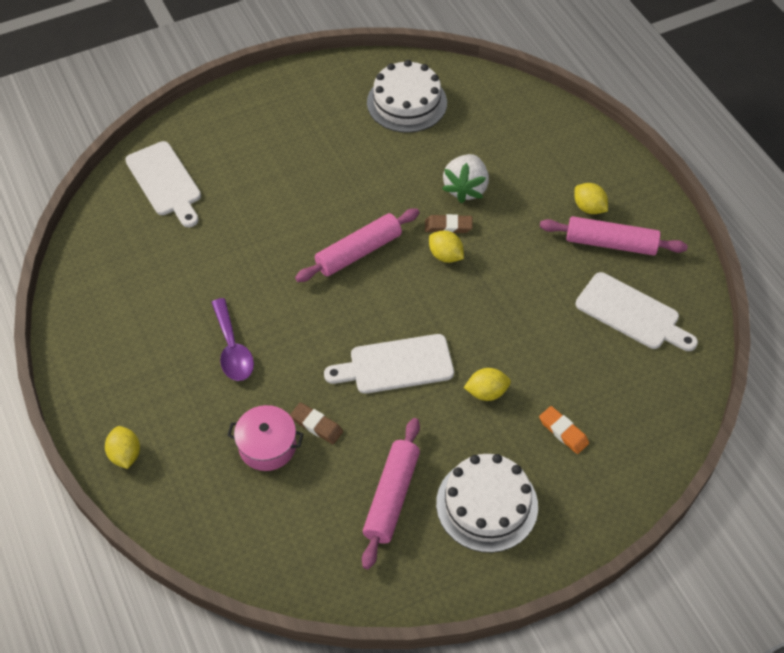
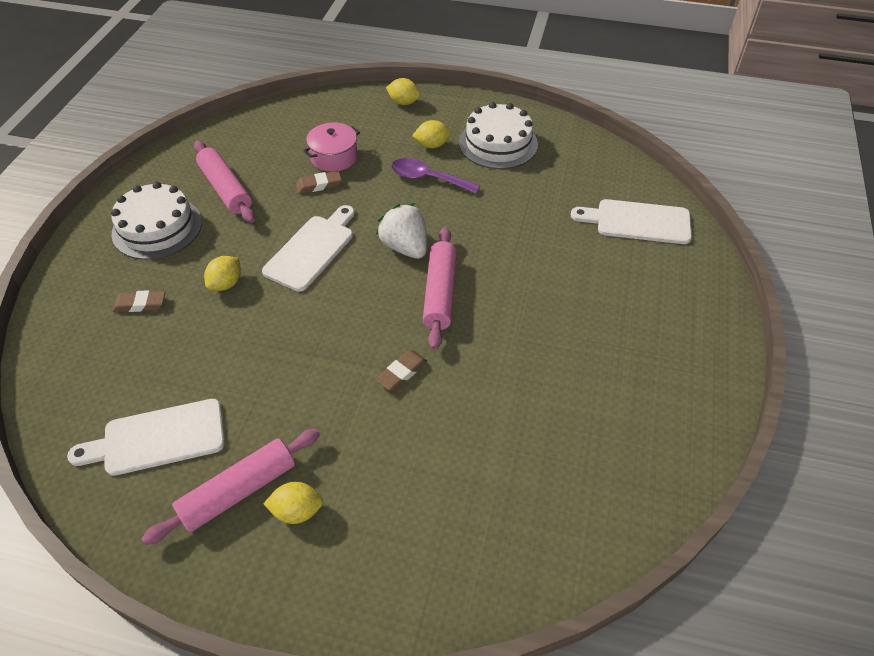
camera: 130 degrees right, 5 degrees down
white cake [367,60,447,133] -> white cake moved to [459,102,538,169]
yellow lemon [429,230,464,263] -> yellow lemon moved to [412,120,451,148]
white strawberry [442,154,489,203] -> white strawberry moved to [376,203,427,259]
orange eraser [539,406,589,454] -> brown eraser [112,290,166,312]

